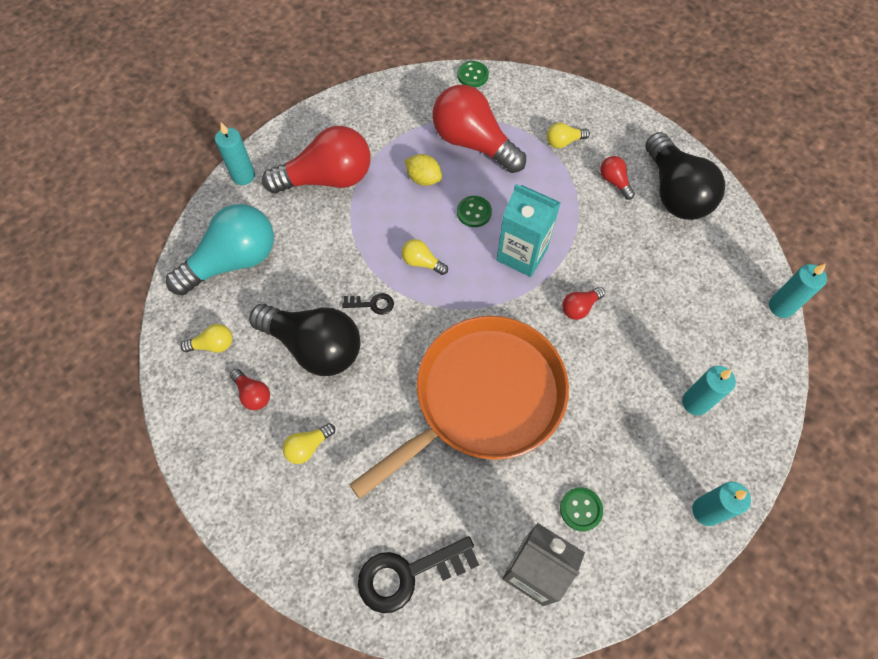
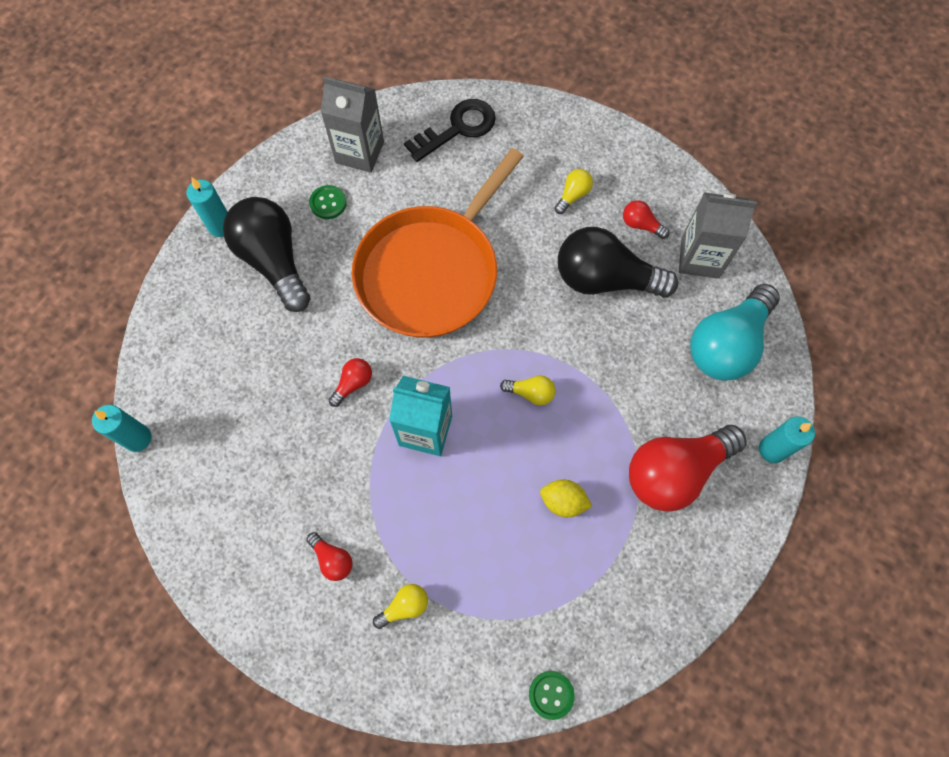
camera: 165 degrees right, 5 degrees up
yellow light bulb [180,324,233,352] -> grey carton [679,192,757,279]
black key [342,293,394,315] -> none
red light bulb [432,85,526,173] -> none
green button [457,196,492,227] -> none
black light bulb [645,132,725,220] -> black light bulb moved to [223,197,311,312]
turquoise candle [682,366,736,416] -> none

